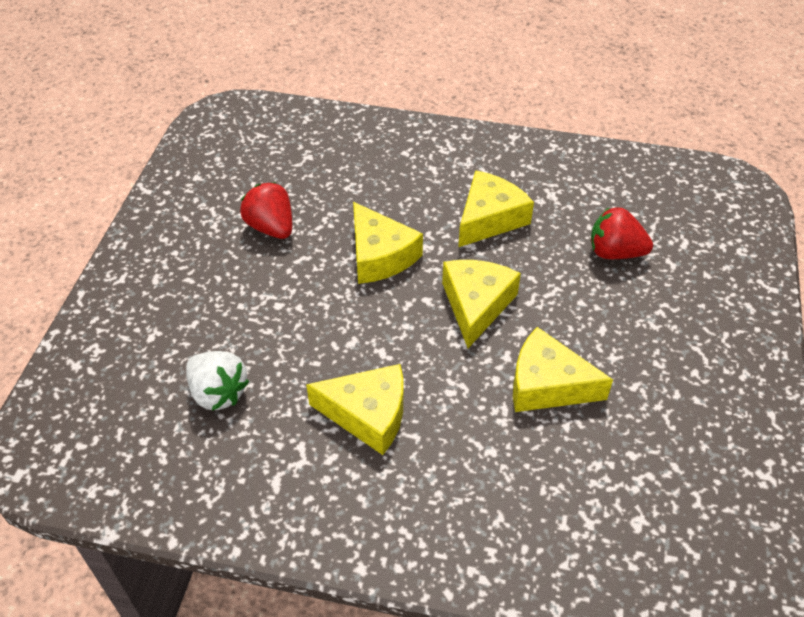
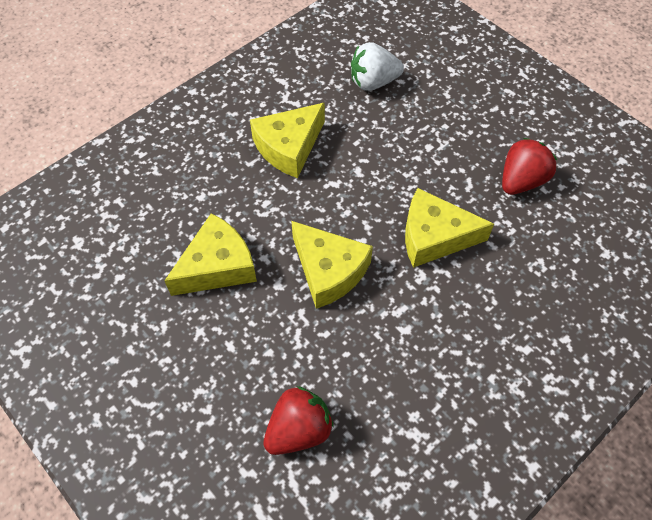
camera: 125 degrees right, 10 degrees up
red strawberry [240,182,292,239] -> red strawberry turned 45 degrees counterclockwise [502,138,557,195]
yellow cheese [458,170,534,247] -> none

